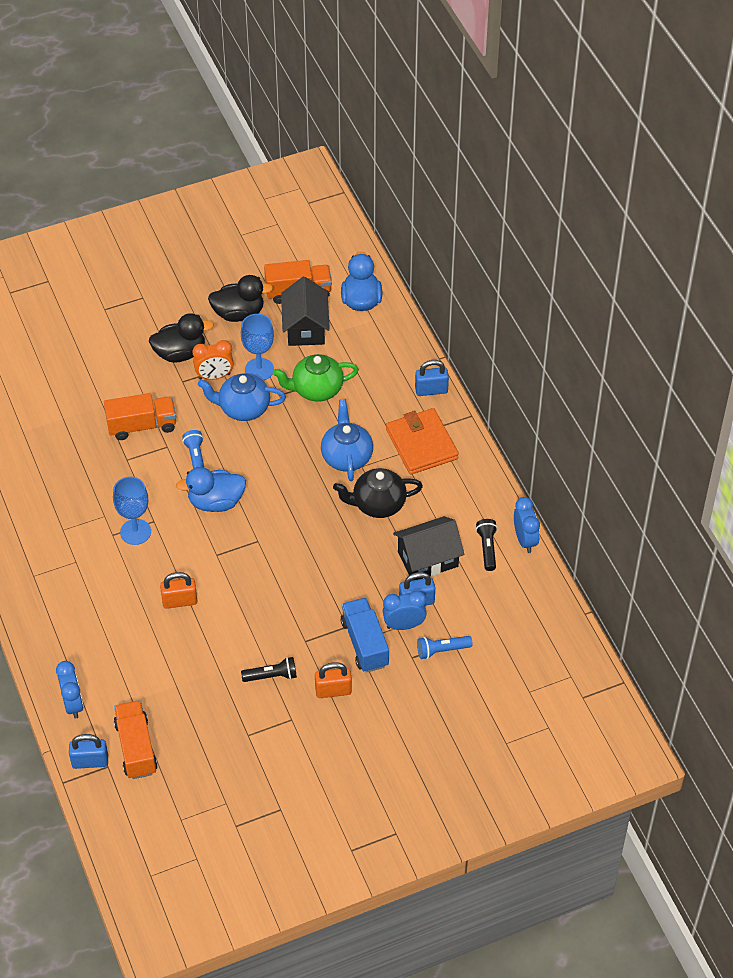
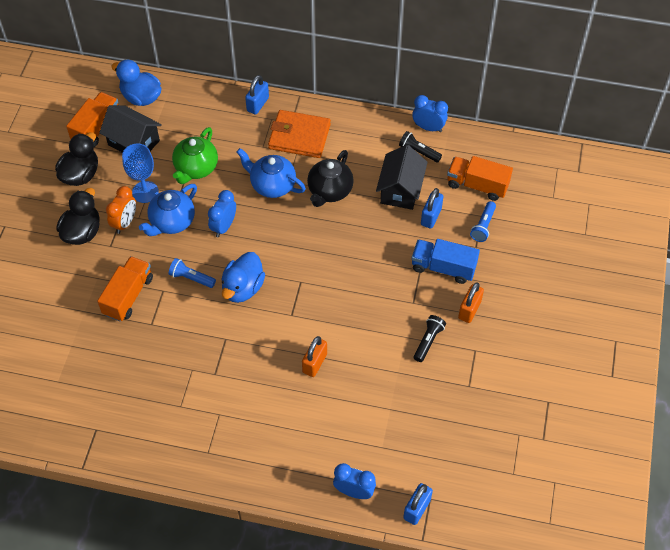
camera: 55 degrees left, 5 degrees up
blue goblet [113,477,151,545] -> none
orange truck [114,700,157,779] -> orange truck moved to [447,156,513,201]
blue clock [383,591,427,630] -> blue clock moved to [208,190,236,237]

